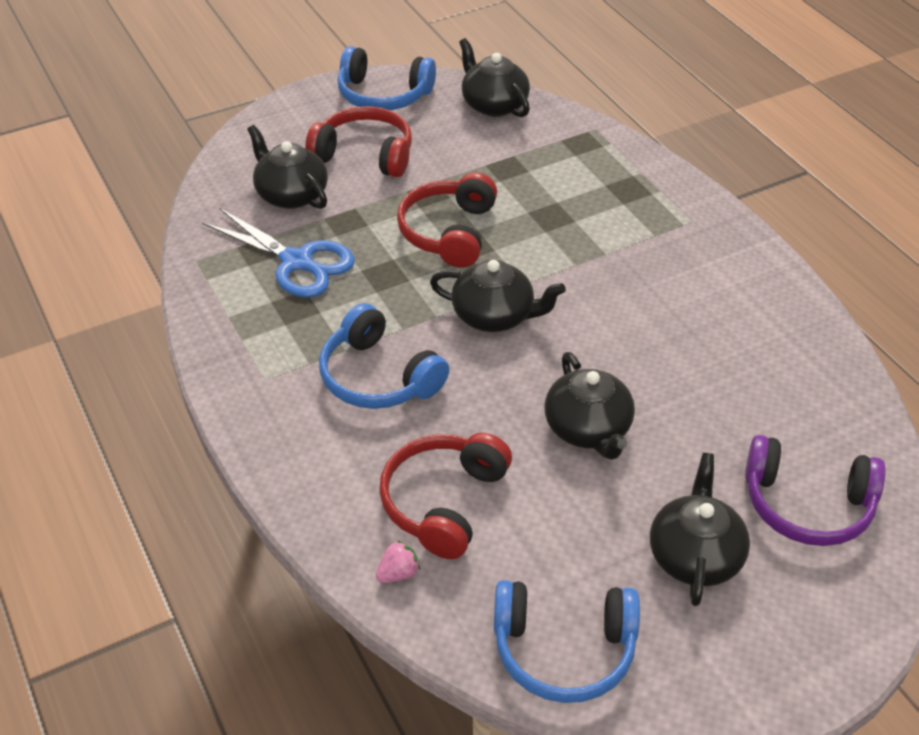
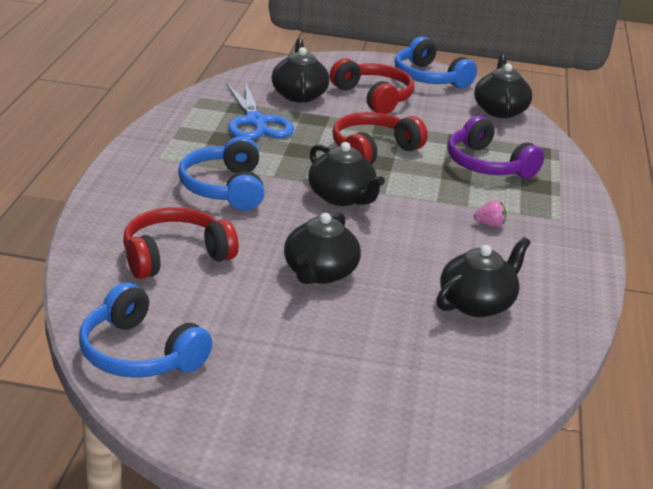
camera: 35 degrees right, 15 degrees down
pink strawberry [376,540,420,583] -> pink strawberry moved to [474,200,506,227]
black teapot [650,453,750,606] -> black teapot moved to [436,237,531,317]
purple headphones [745,435,886,546] -> purple headphones moved to [448,116,544,179]

